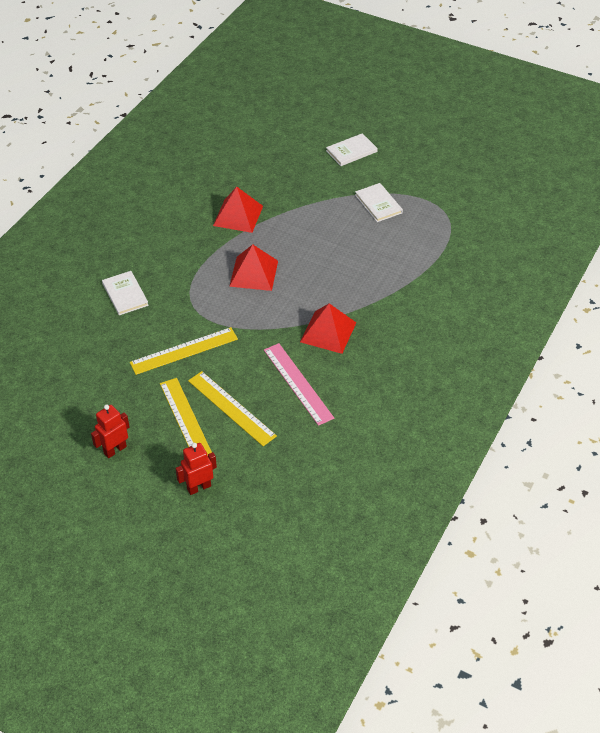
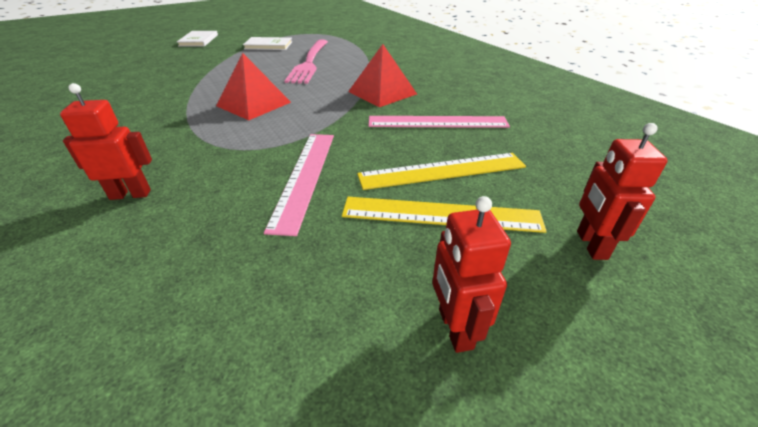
camera: 60 degrees left, 10 degrees down
white book [102,271,149,315] -> red robot [60,83,152,200]
yellow ruler [130,327,238,375] -> pink ruler [264,134,334,236]
red pyramid [213,187,263,233] -> none
none -> pink fork [285,40,328,84]

